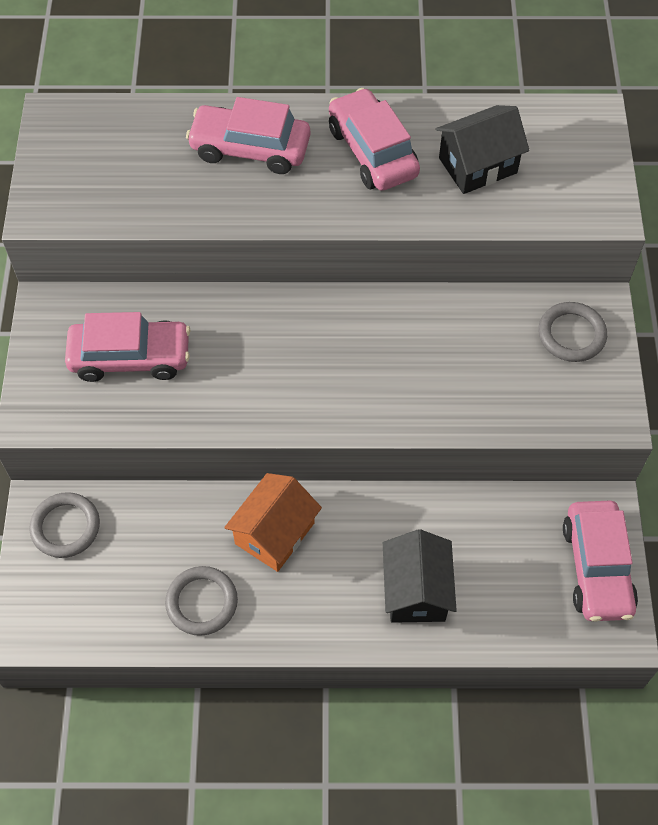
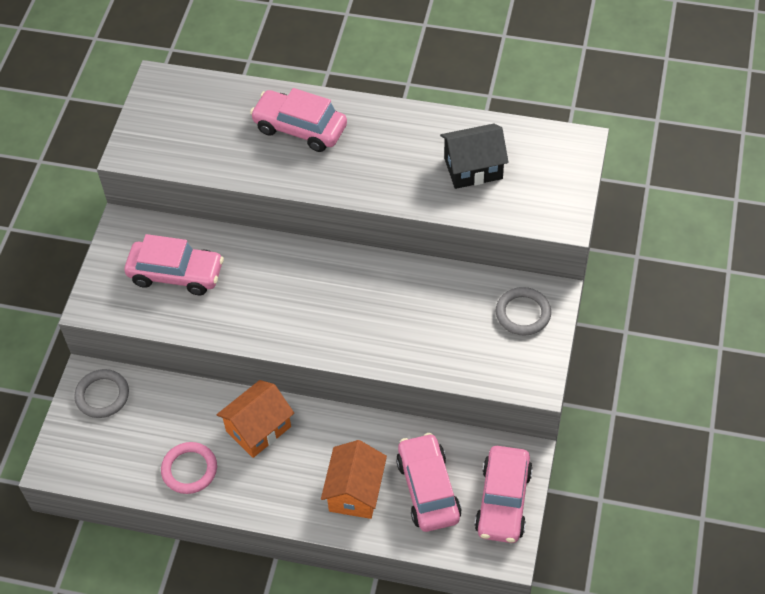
camera: 15 degrees right, 5 degrees down
grey ring [165,566,238,636] -> pink ring [161,442,217,494]
pink car [329,88,420,191] -> pink car moved to [396,433,462,532]
black house [383,529,457,623] -> orange house [321,440,387,519]

